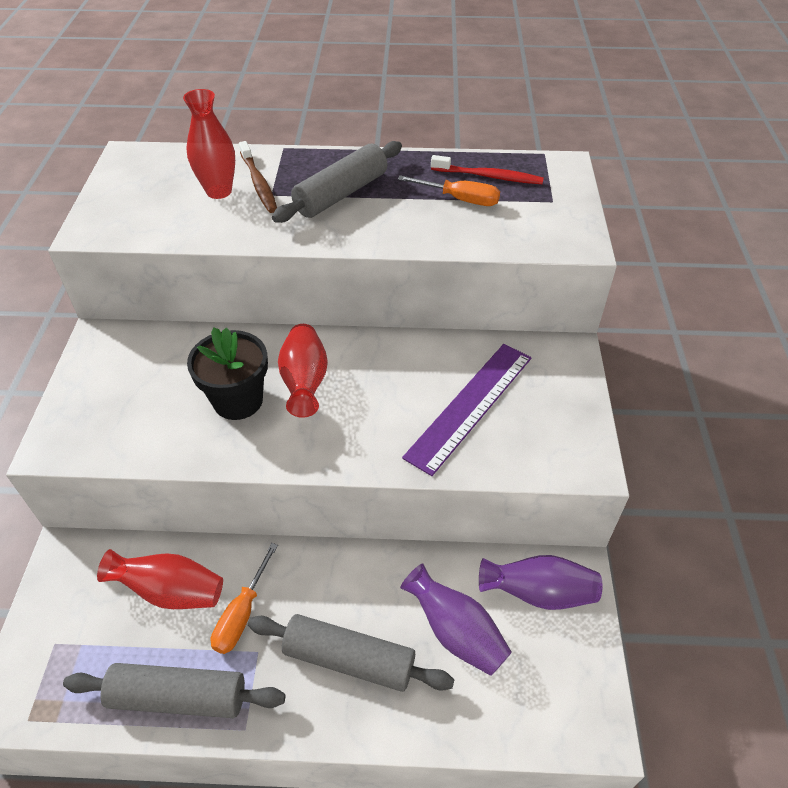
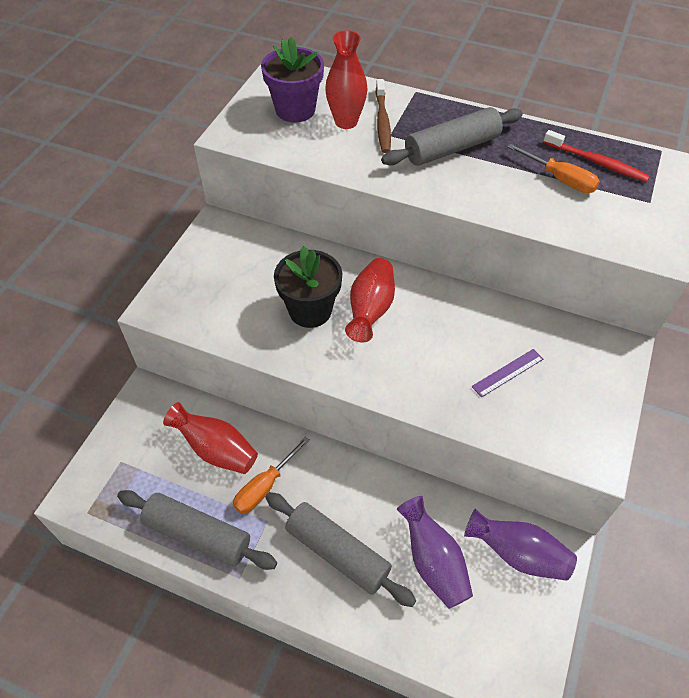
camera: 20 degrees right, 5 degrees up
purple ruler [402,344,532,476] -> purple ruler [472,349,543,397], size x0.48
none -> purple flower pot [261,37,324,123]

